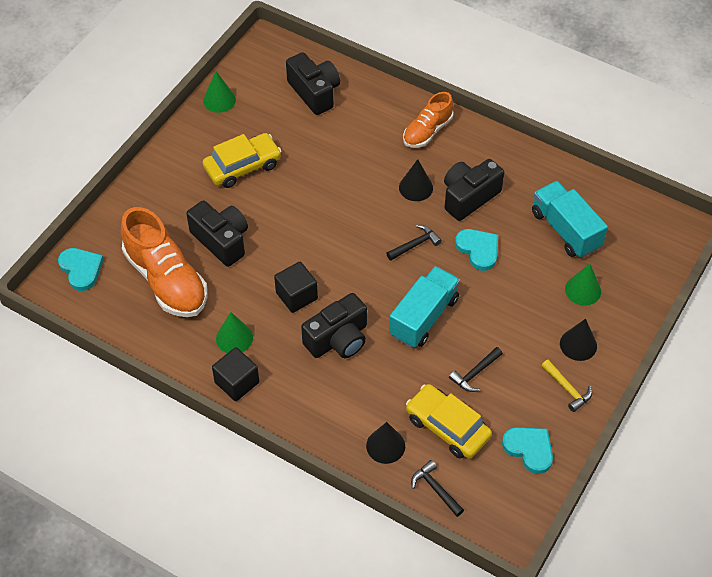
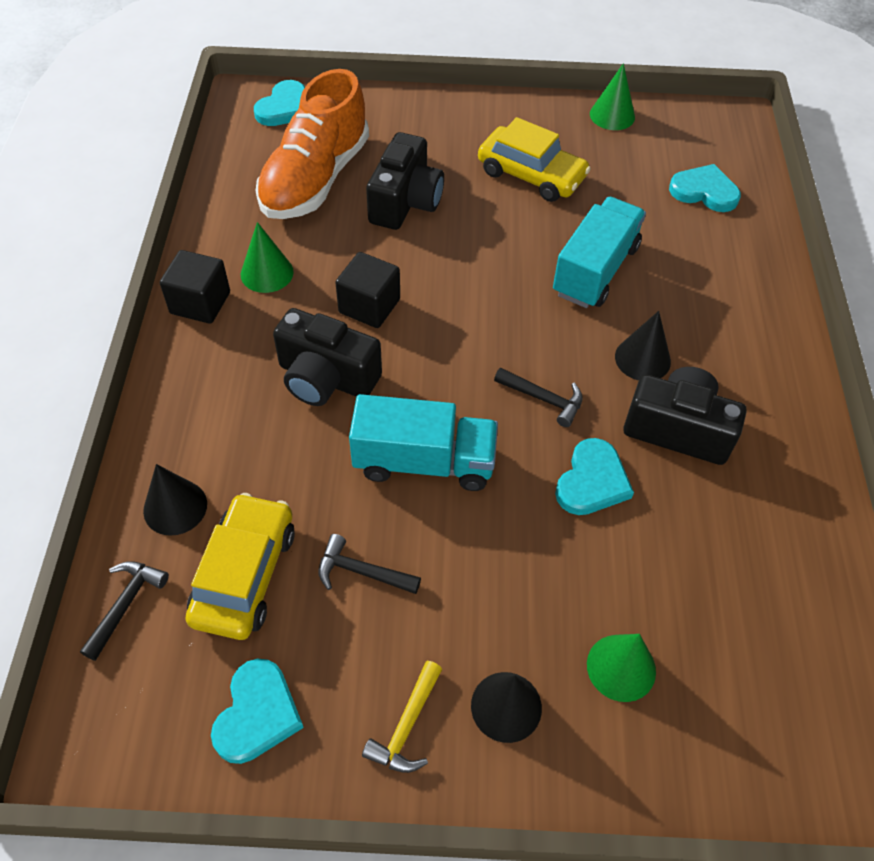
camera: 60 degrees right, 0 degrees up
black camera [286,52,340,115] -> turquoise heart [669,164,741,212]
orange shoe [403,92,453,148] -> none
turquoise truck [532,181,608,258] -> turquoise truck moved to [553,197,646,308]

